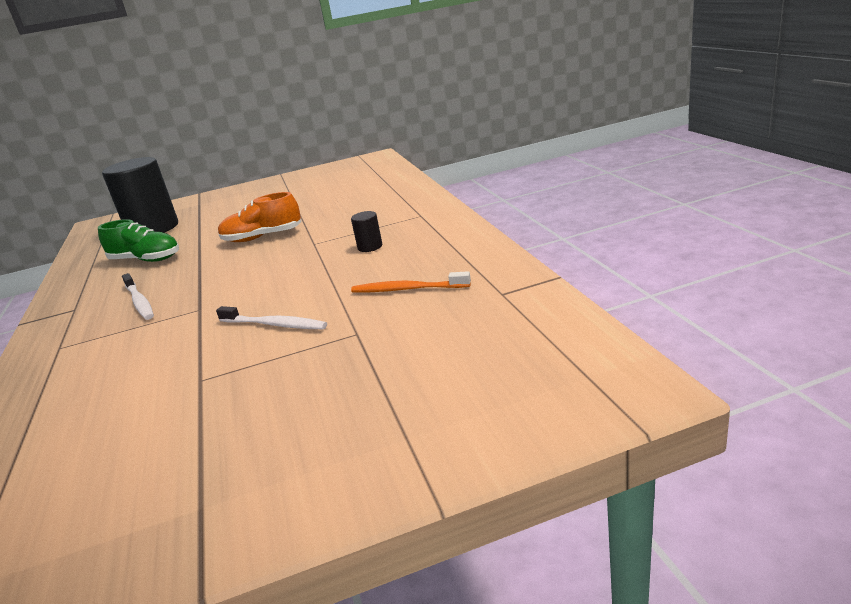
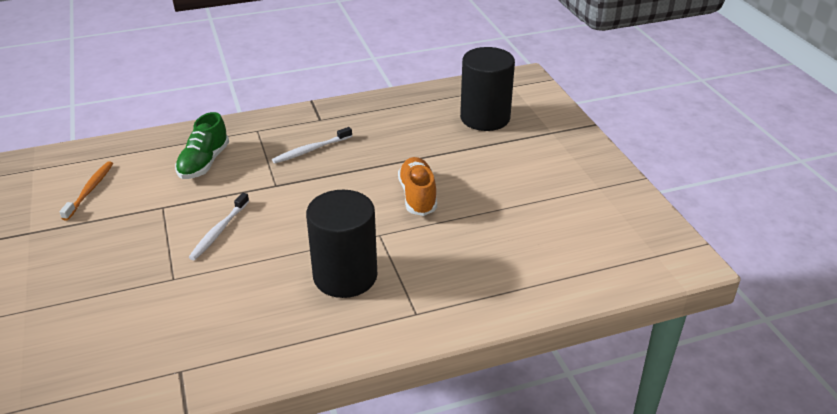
camera: 85 degrees right, 10 degrees up
green shoe [98,219,179,262] -> green shoe moved to [175,112,229,179]
black cylinder [351,211,382,252] -> black cylinder [306,190,377,298], size x2.47
orange toothbrush [351,271,471,292] -> orange toothbrush moved to [59,161,113,221]

